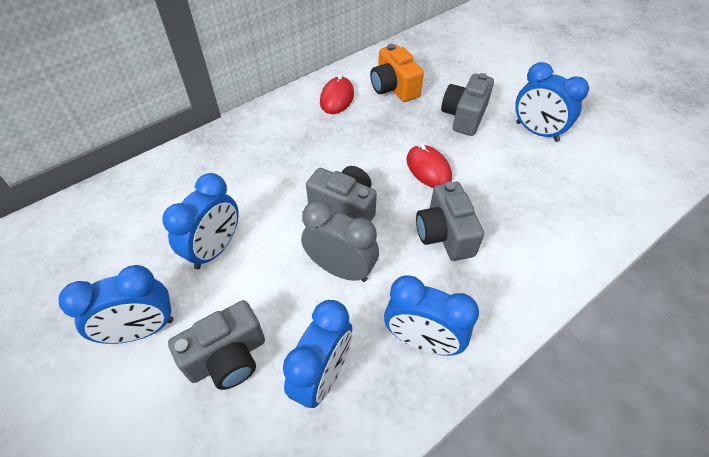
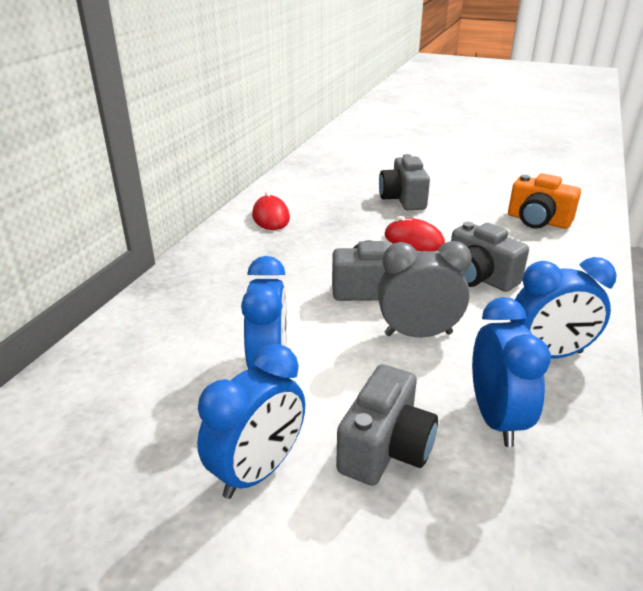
camera: 30 degrees left, 20 degrees down
orange camera [370,44,424,102] -> orange camera moved to [508,173,581,229]
blue clock [515,62,589,142] -> none

